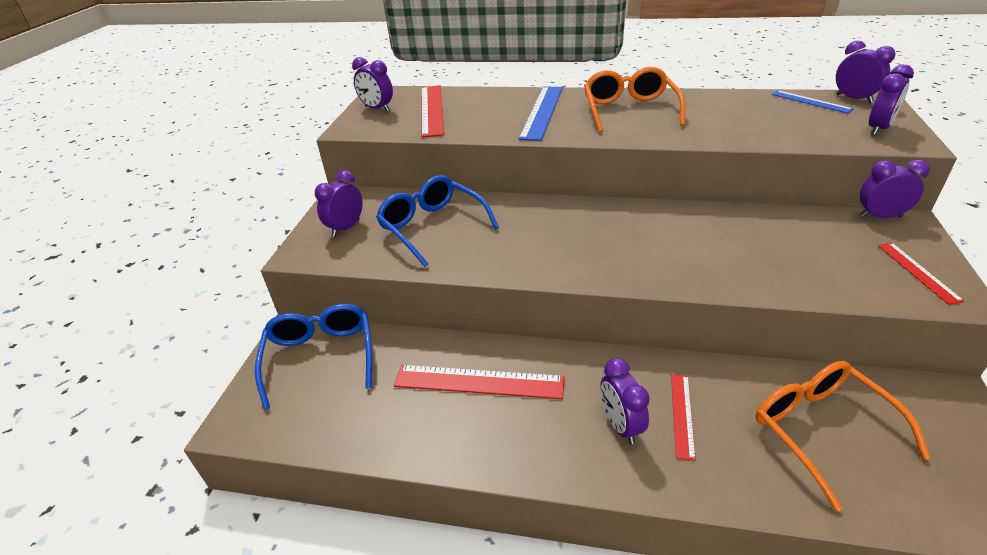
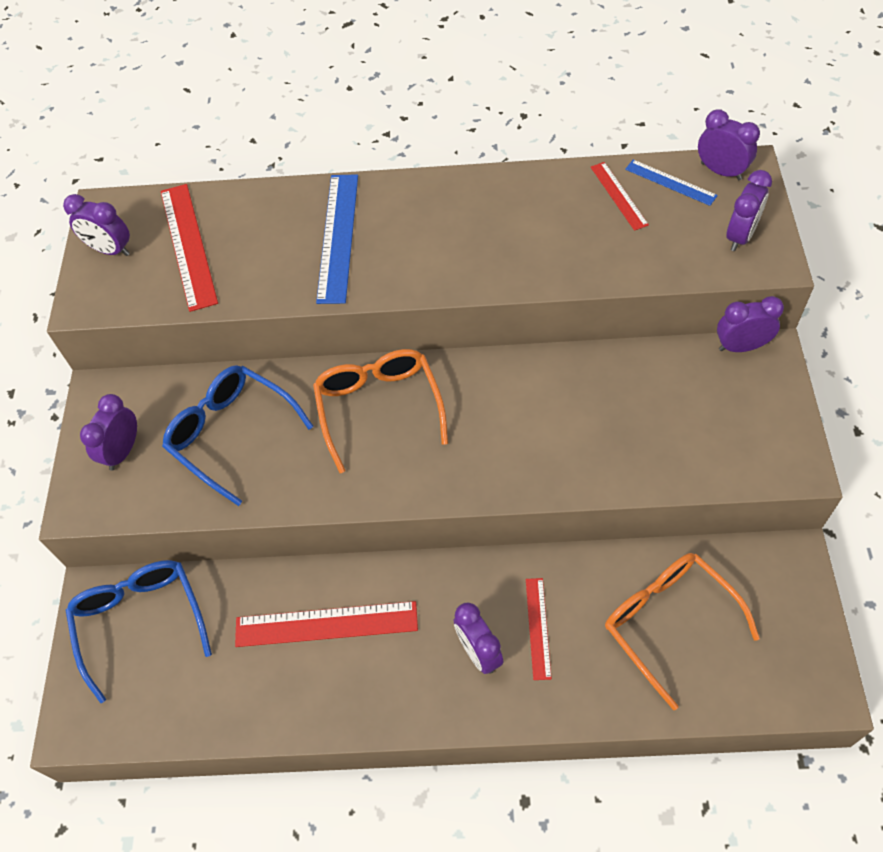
camera: 10 degrees left, 20 degrees up
orange glasses [584,67,685,133] -> orange glasses moved to [313,349,448,473]
red ruler [878,243,965,305] -> red ruler moved to [591,162,649,231]

